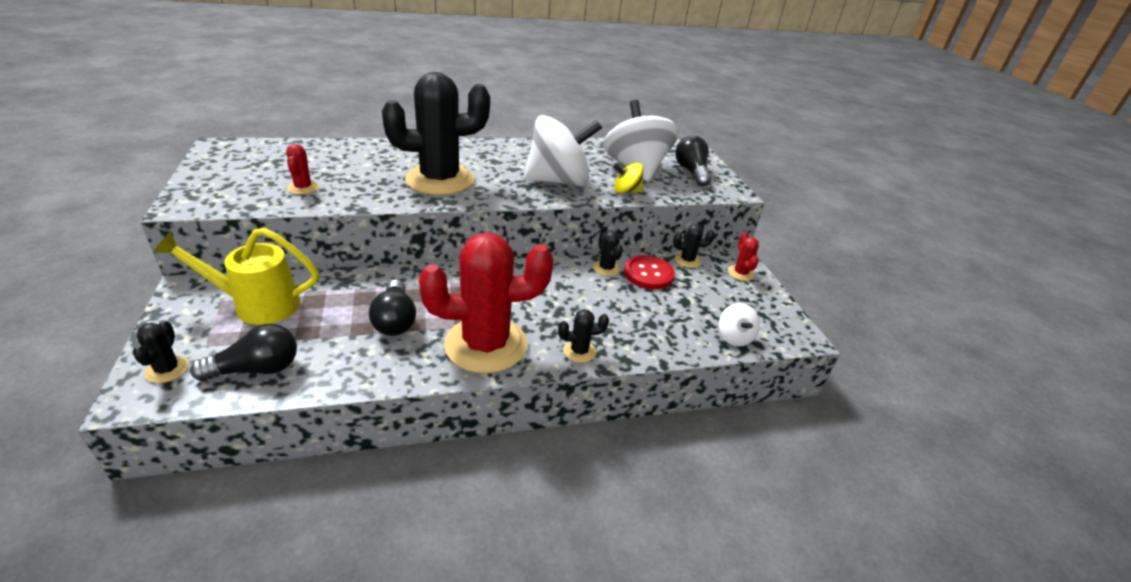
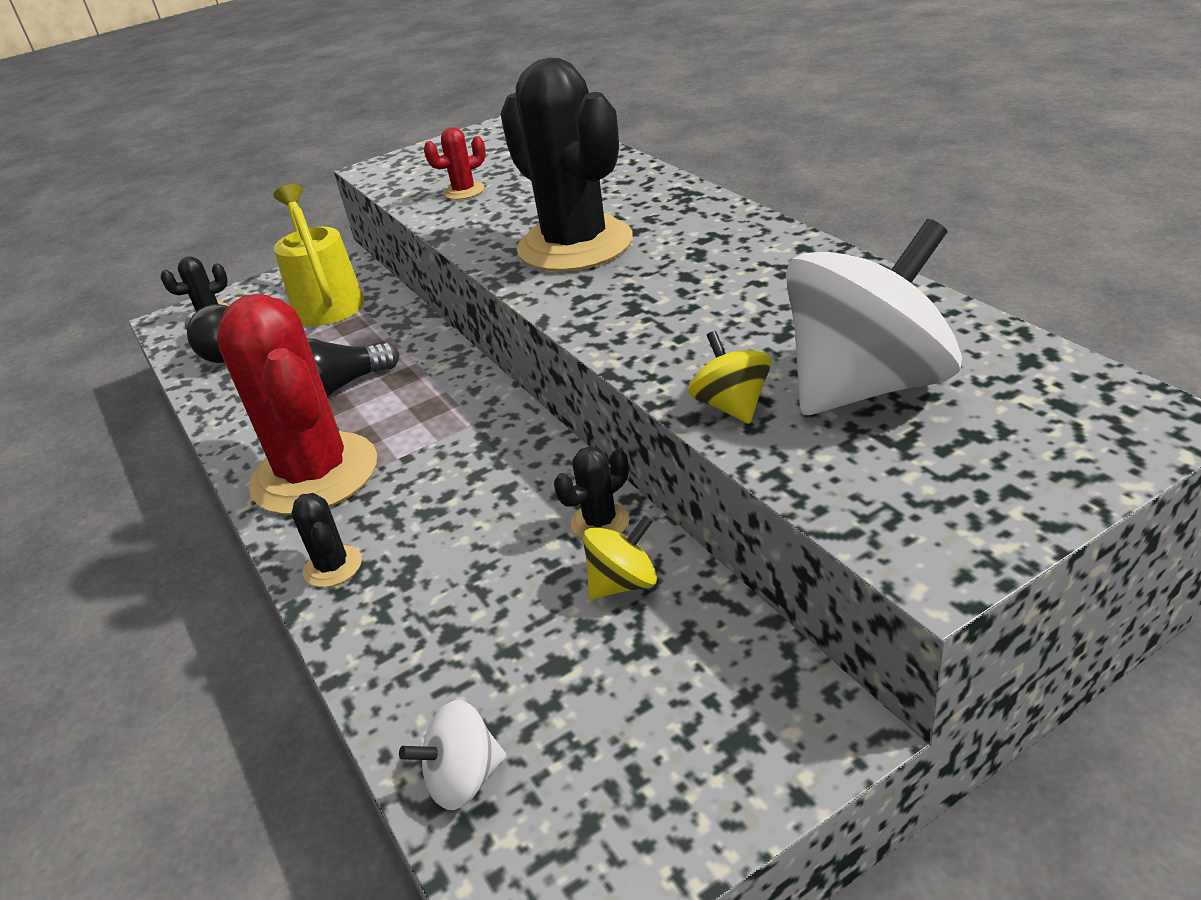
camera: 80 degrees right, 0 degrees up
white spinning top [523,115,602,186] -> none
red button [624,255,675,289] -> yellow spinning top [583,515,657,599]
black cactus [673,224,715,268] -> none
black light bulb [675,136,712,186] -> none
red cactus [728,233,759,281] -> none

